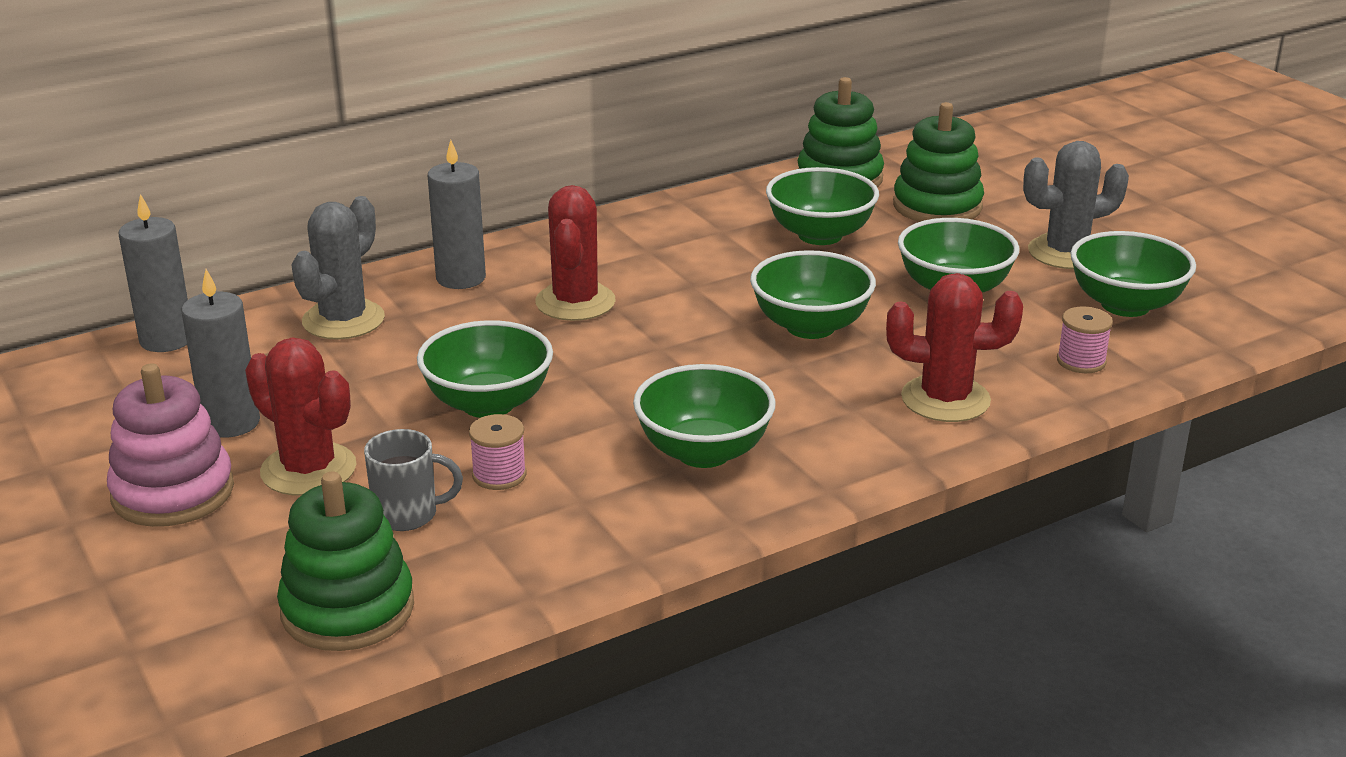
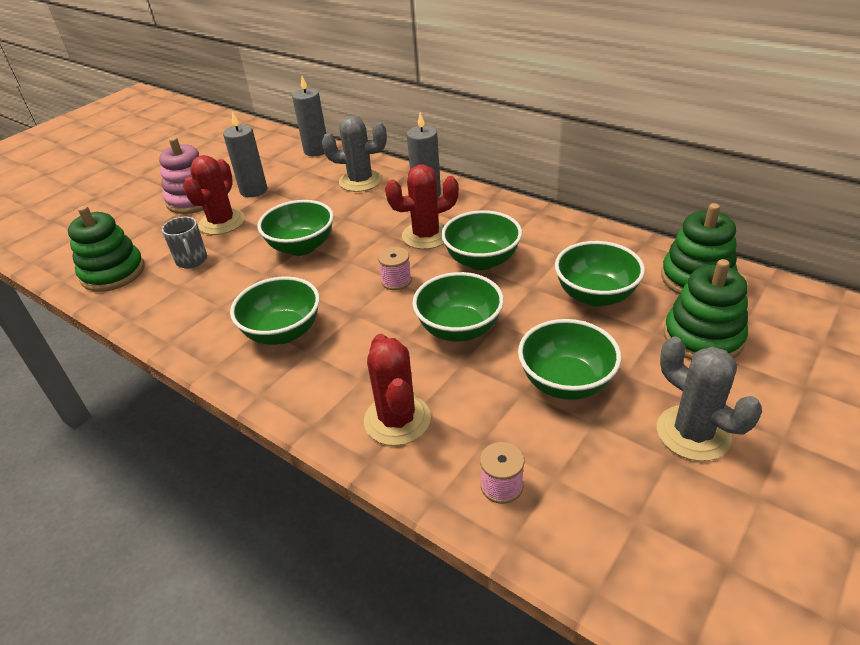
camera: 70 degrees right, 10 degrees up
pink spool [469,414,526,490] -> pink spool moved to [378,247,412,290]
green bowl [1070,231,1196,317] -> green bowl moved to [441,210,522,270]

